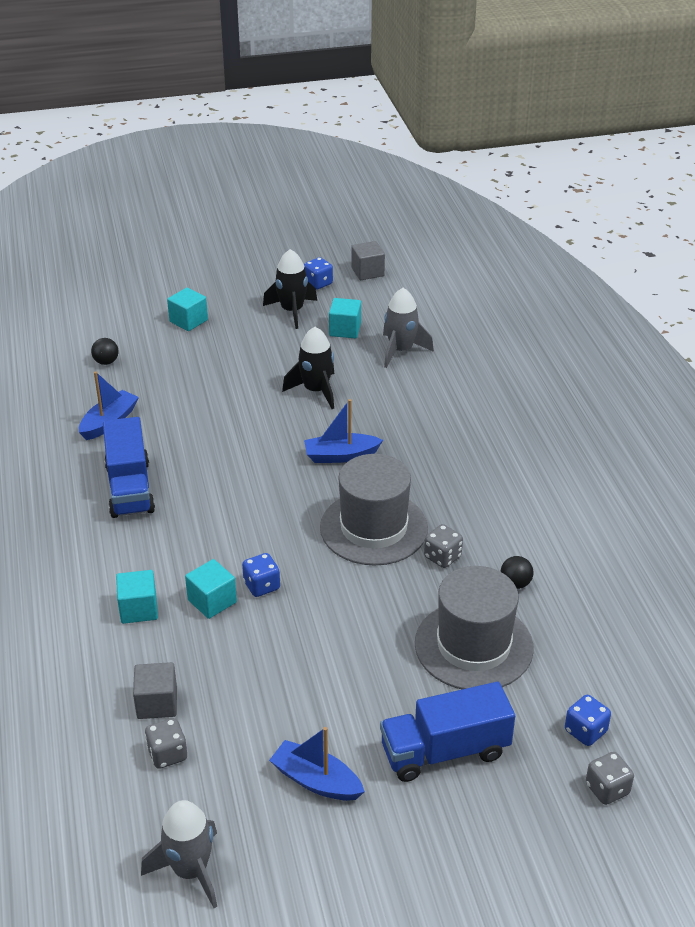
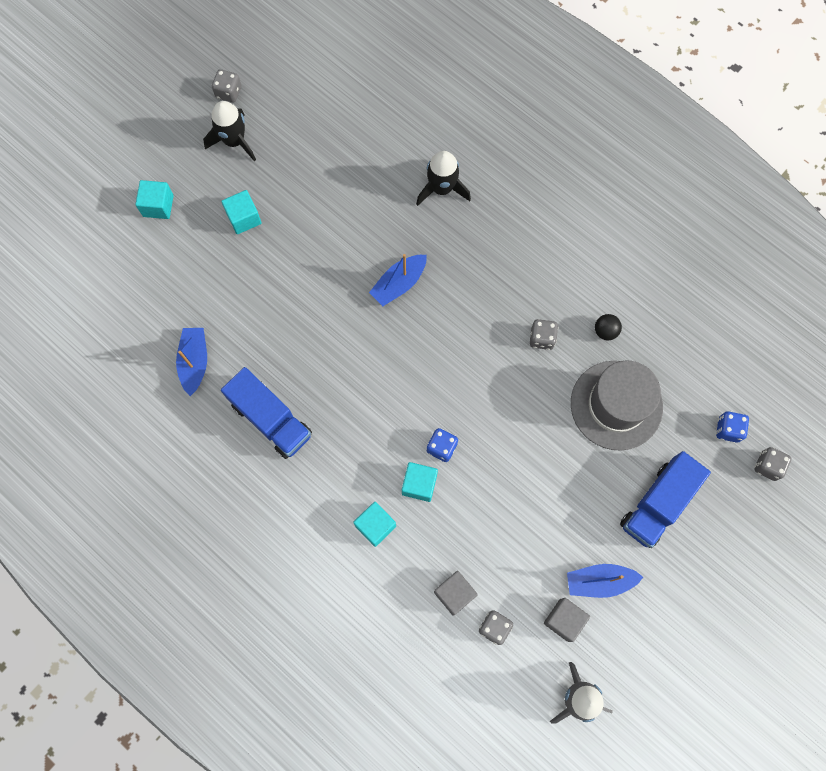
camera: 35 degrees left, 35 degrees up
black ball [91,338,119,365] -> none
black rocket [282,327,334,409] -> black rocket moved to [416,151,471,206]
blue dice [304,257,333,290] -> grey dice [212,69,241,102]
grey hat [320,454,428,566] -> none
turquoise cube [329,298,361,339] -> turquoise cube moved to [221,190,262,234]
grey cube [351,241,385,280] -> grey cube moved to [544,598,590,642]
grey rocket [383,288,434,368] -> none

